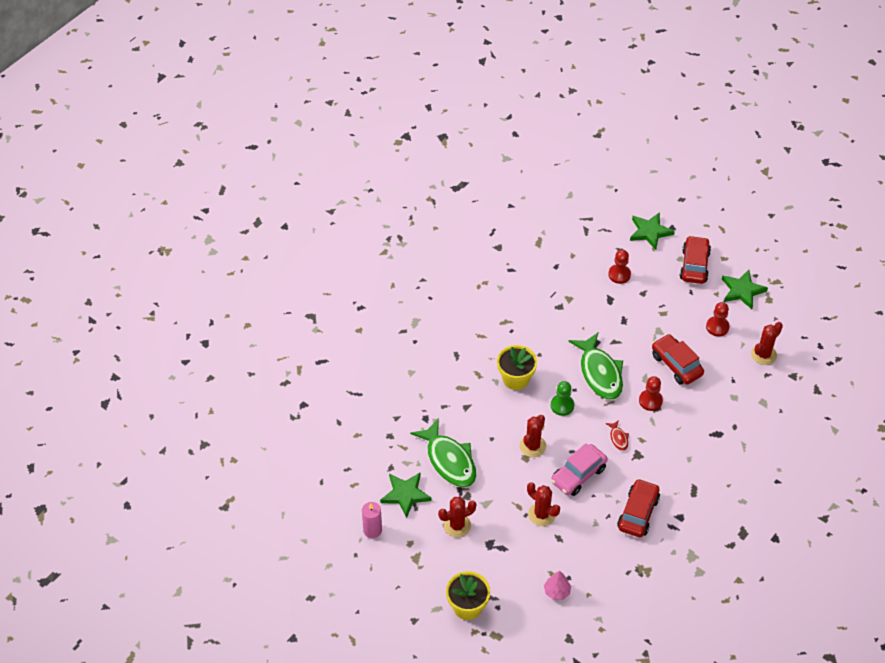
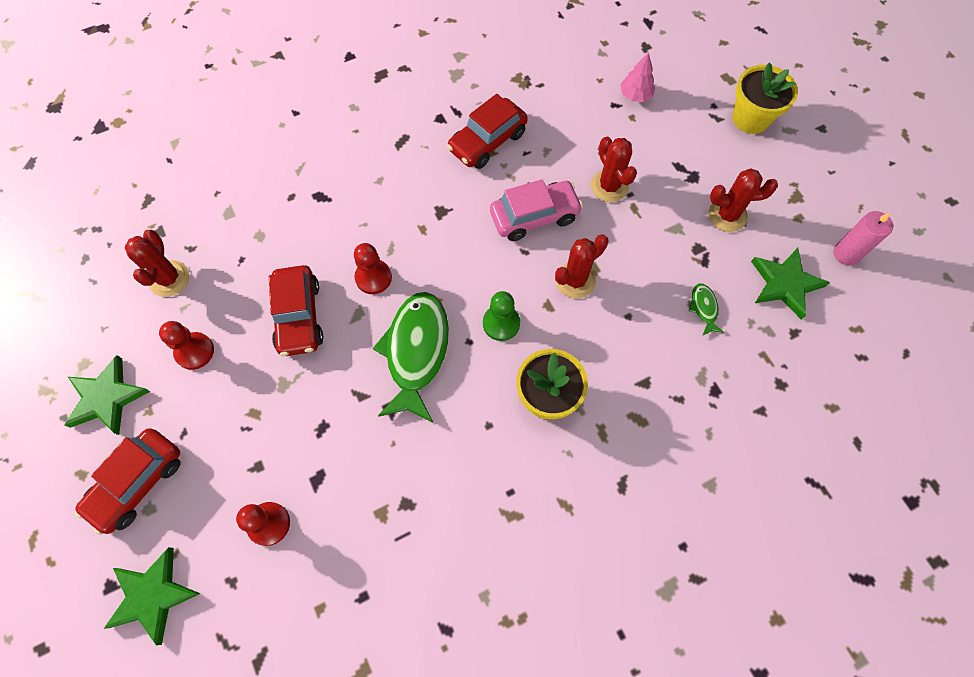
camera: 155 degrees left, 15 degrees up
green fish [410,418,476,487] -> green fish [689,283,724,336], size x0.43
red fish [605,420,629,451] -> none
red cactus [751,322,783,365] -> red cactus turned 75 degrees counterclockwise [125,230,189,297]

